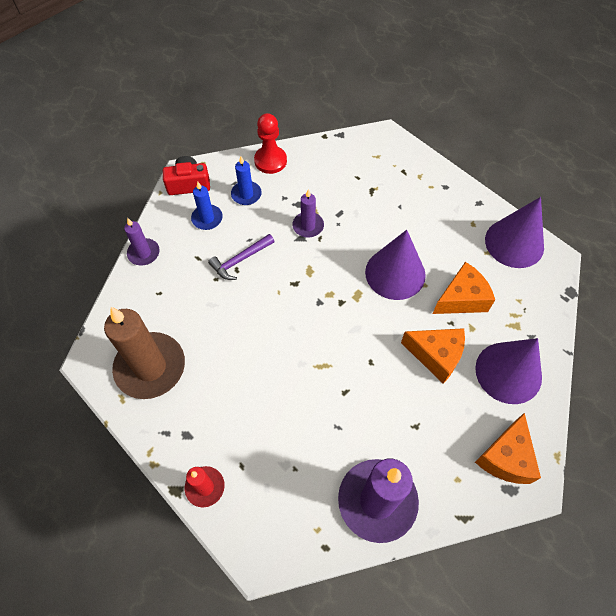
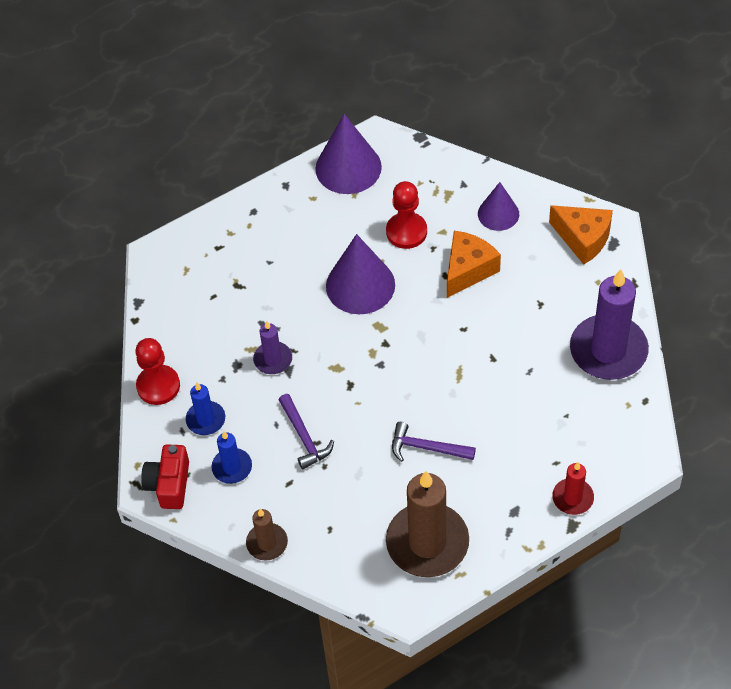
camera: 75 degrees left, 5 degrees down
purple candle [124,218,160,265] -> brown candle [246,509,288,561]
orange cheese [433,262,495,314] -> red pawn [386,181,427,249]
purple cone [475,338,542,404] -> purple cone [478,182,519,231], size x0.61
none -> purple hammer [392,422,476,462]

